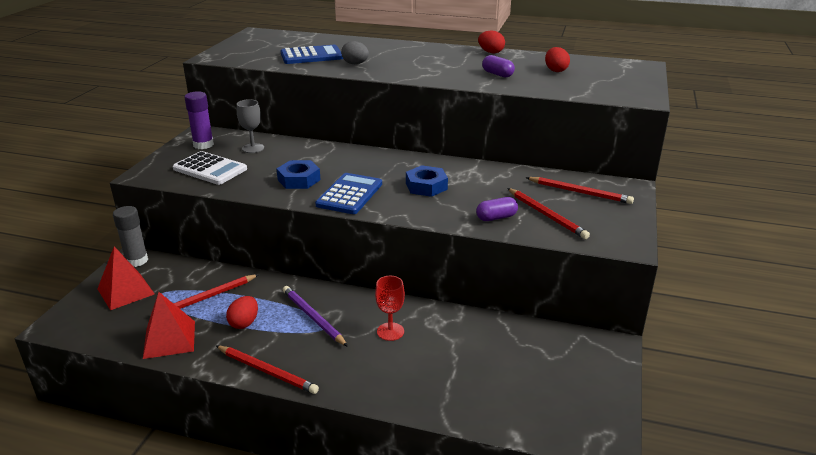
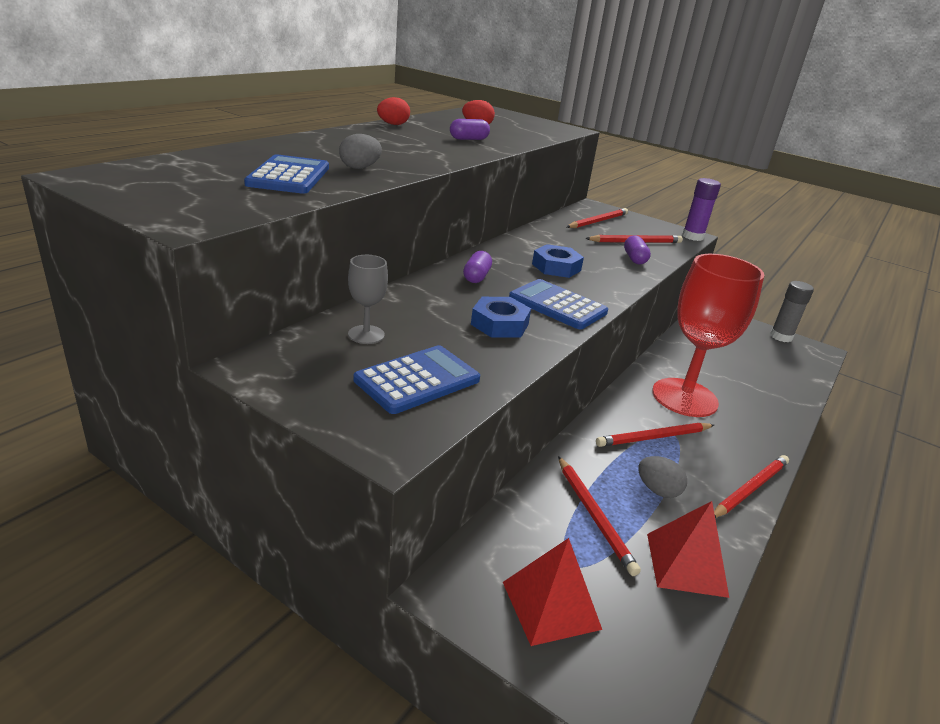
camera: 75 degrees left, 0 degrees up
grey glue stick [113,206,148,267] -> grey glue stick moved to [770,281,814,342]
white calculator [173,151,247,185] -> blue calculator [353,345,480,414]
purple glue stick [184,91,214,149] -> purple glue stick moved to [682,178,721,241]
red egg [226,296,258,329] -> grey egg [638,456,687,498]
purple pencil [283,286,348,347] -> red pencil [596,423,714,447]
red goblet [375,276,405,341] -> red goblet [652,254,764,417], size x2.27
none -> purple capsule [463,251,492,283]

